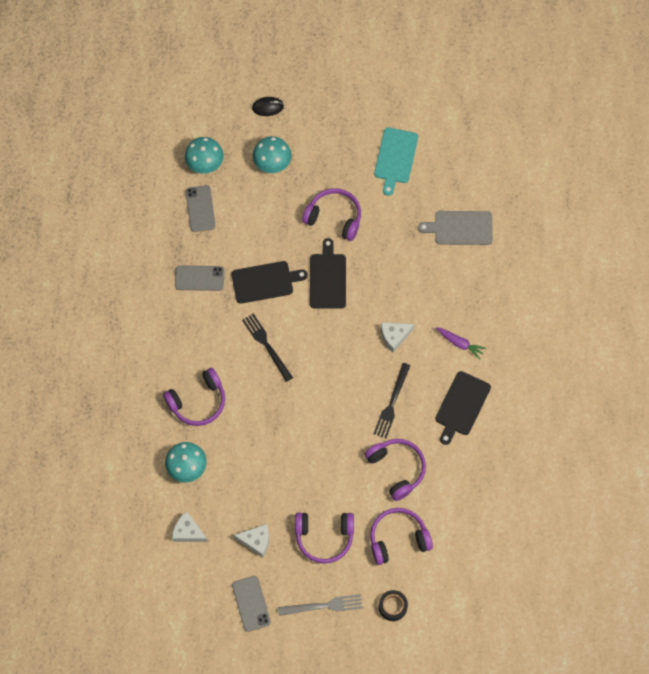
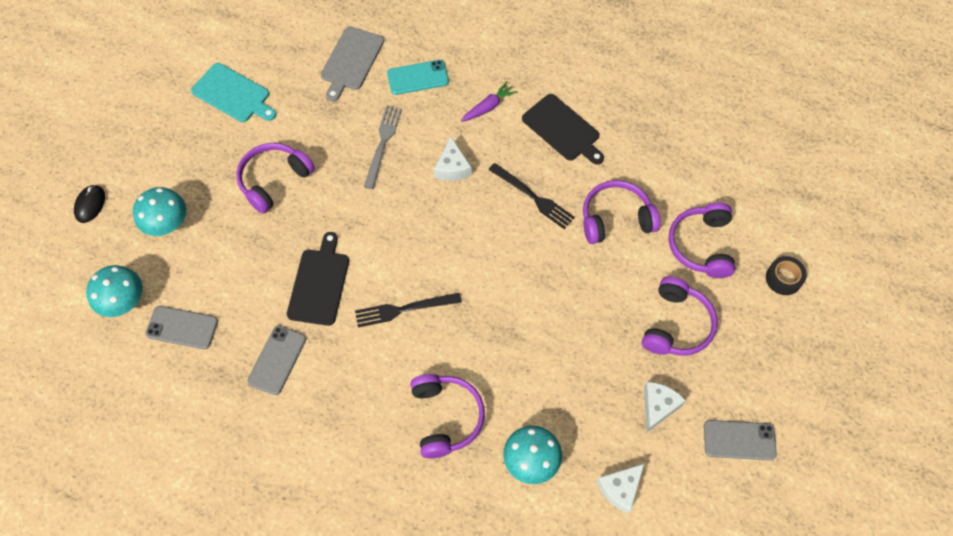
camera: 70 degrees left, 5 degrees down
grey fork [278,594,363,616] -> grey fork moved to [364,106,402,189]
black cutting board [310,238,346,309] -> none
none -> turquoise phone [387,60,449,95]

